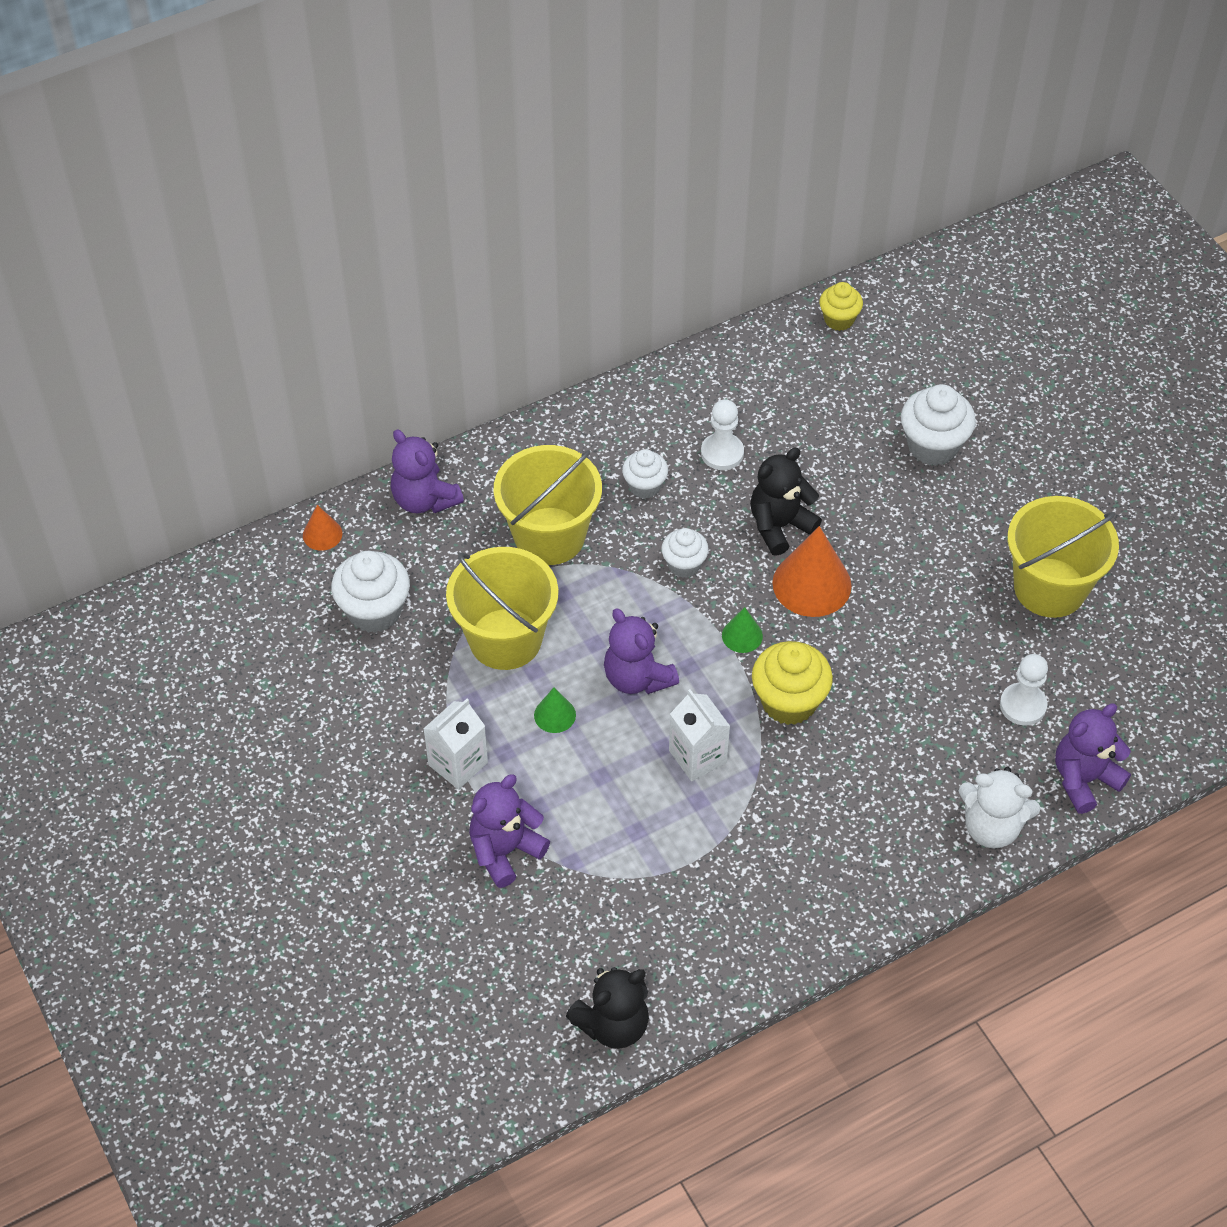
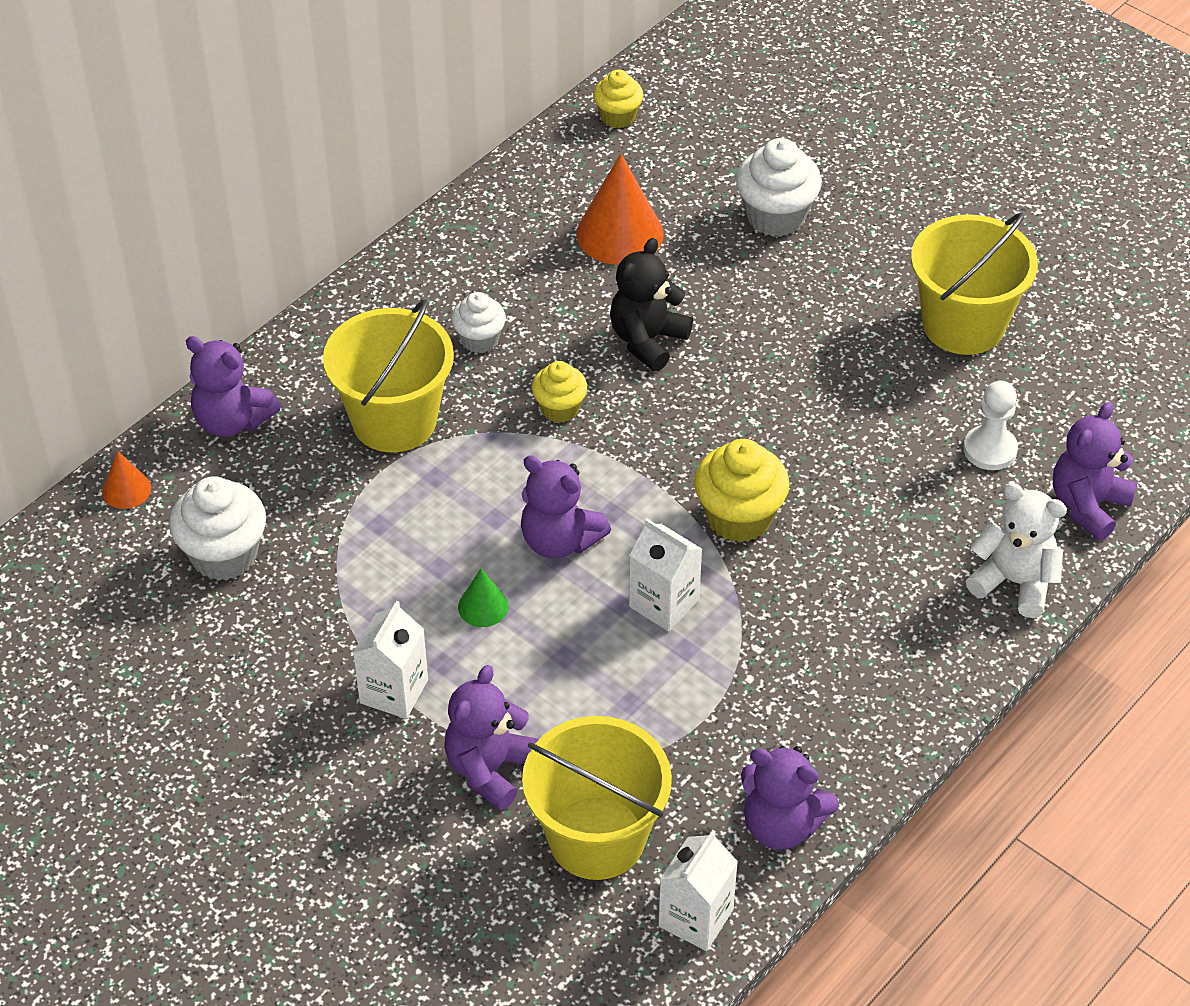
camera: 20 degrees left, 5 degrees down
yellow bucket [446,547,558,670] -> yellow bucket moved to [522,716,672,880]
black teddy bear [566,967,649,1049] -> white carton [658,830,738,951]
white cupcake [661,528,709,578] -> yellow cupcake [532,361,587,423]
white pawn [701,399,744,470] -> none
green cone [722,607,763,653] -> none
orange cone [773,526,852,617] -> orange cone moved to [576,154,664,265]
white teddy bear [959,767,1041,848] -> white teddy bear turned 150 degrees counterclockwise [966,483,1067,618]
none -> purple teddy bear [741,746,839,850]

